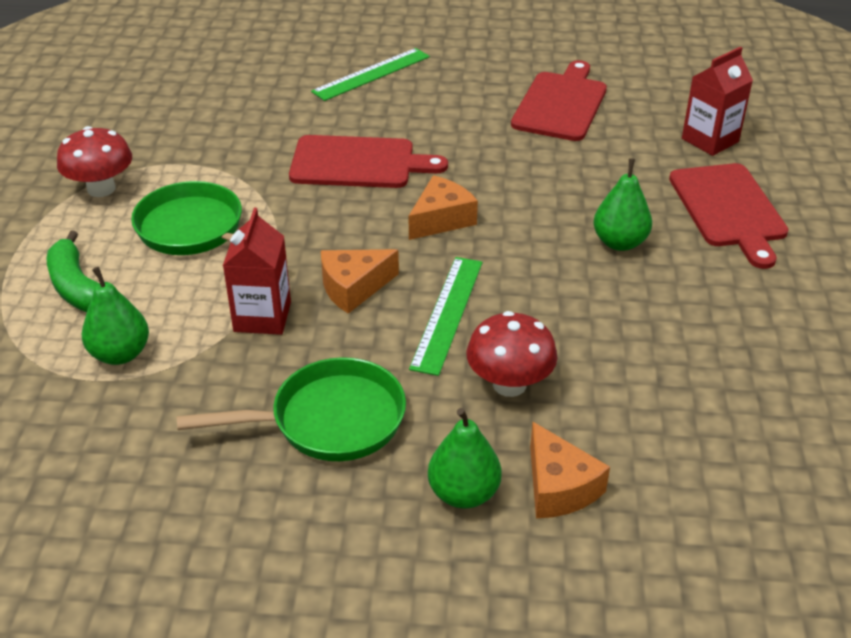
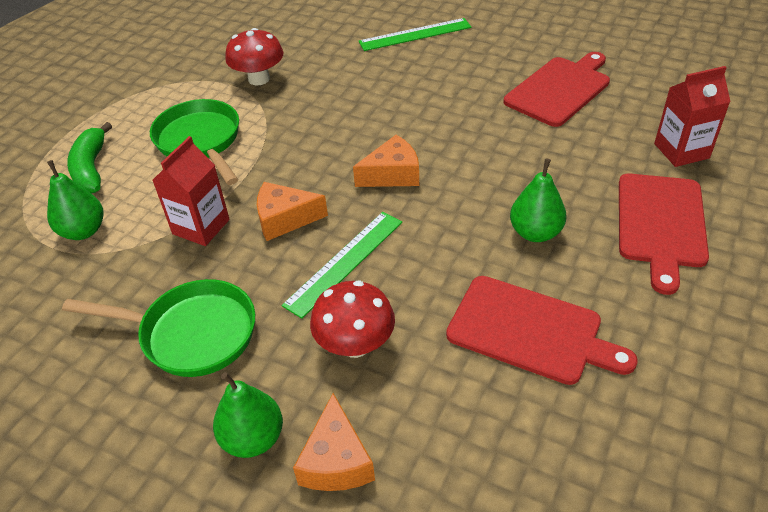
camera: 25 degrees right, 5 degrees up
red mushroom [57,126,132,197] -> red mushroom moved to [225,28,283,86]
red cutting board [289,135,448,188] -> red cutting board moved to [446,276,638,385]

